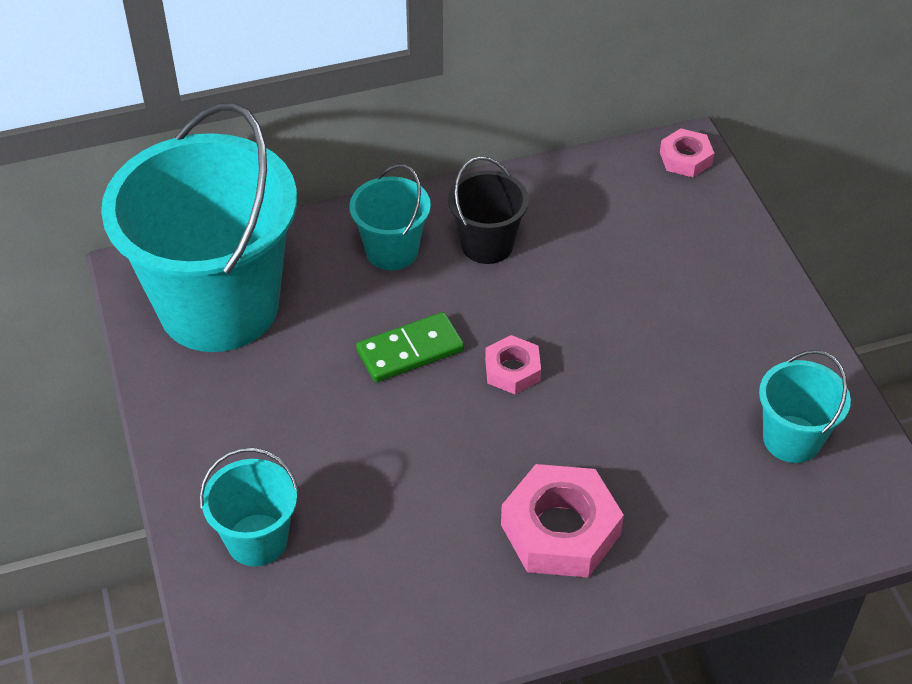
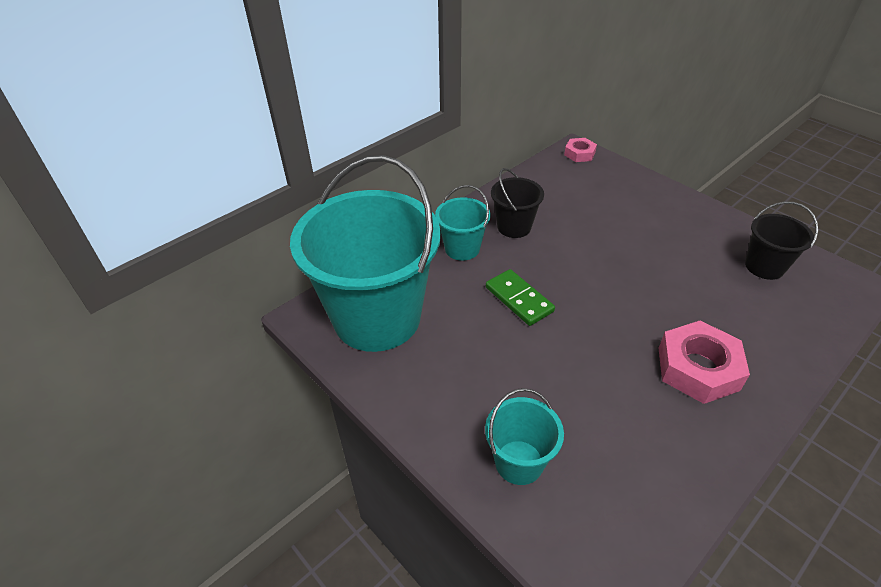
camera: 25 degrees left, 5 degrees down
green domino [356,312,464,382] -> green domino turned 75 degrees counterclockwise [486,269,555,326]
pink nut [485,335,541,394] -> none
turquoise bucket [759,350,851,463] -> black bucket [745,201,818,280]

